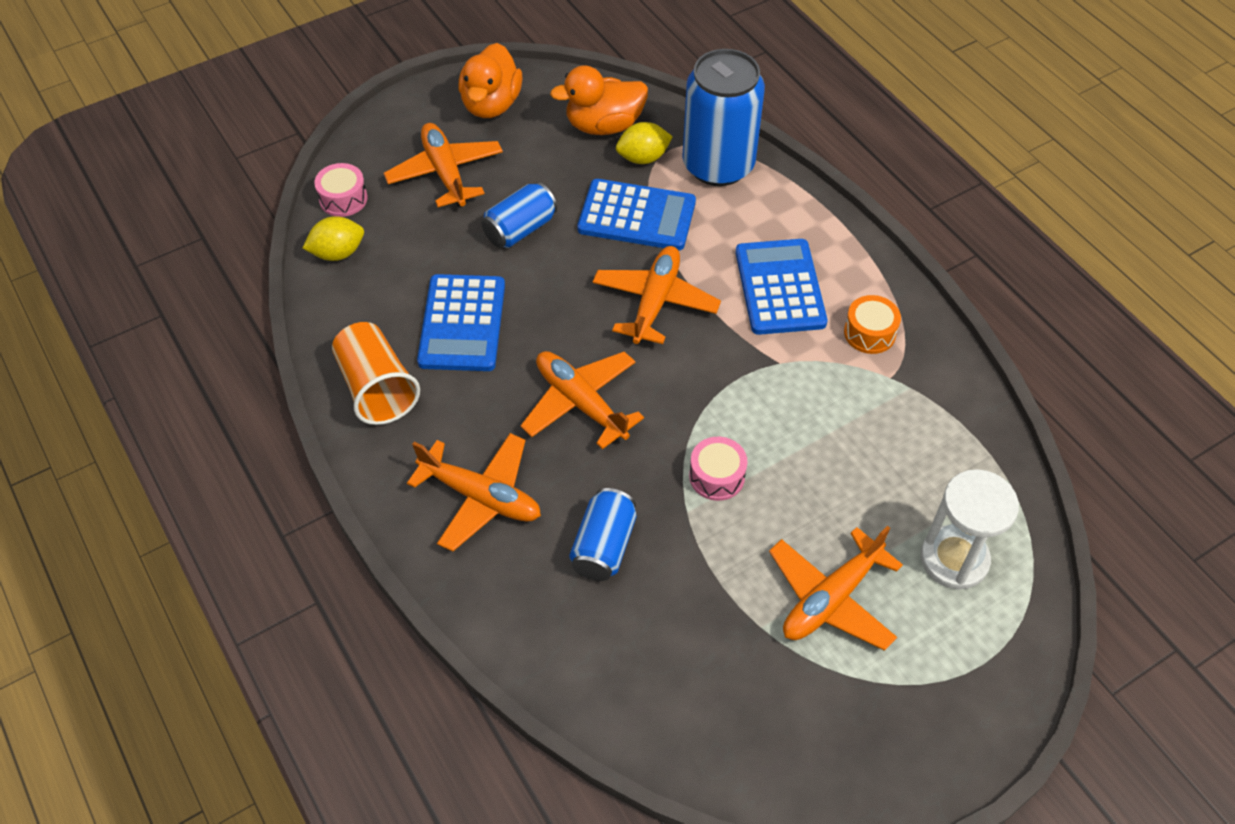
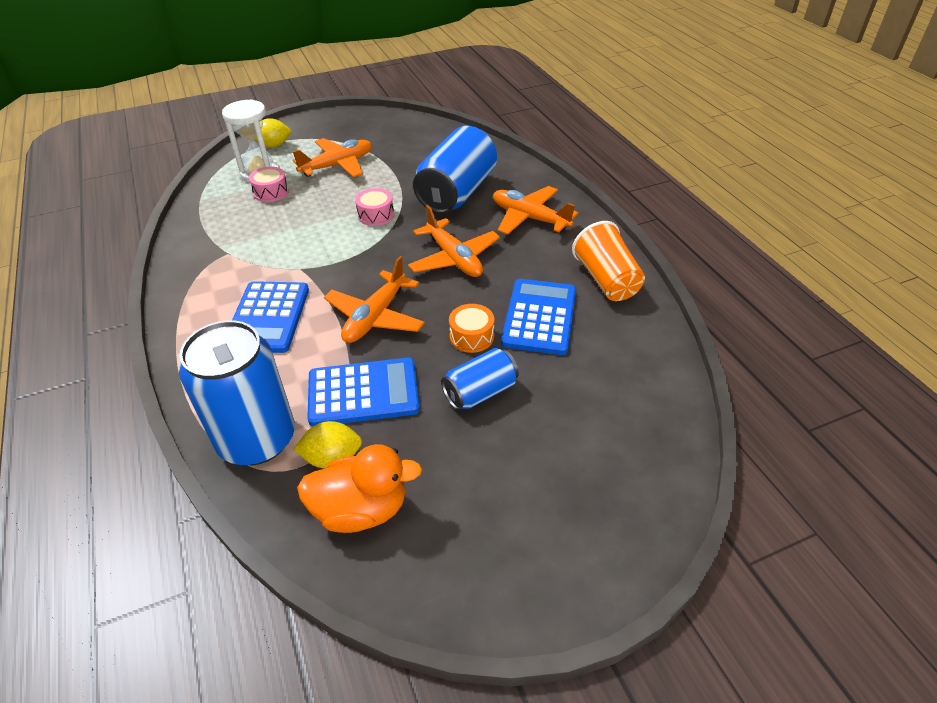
camera: 170 degrees left, 10 degrees down
yellow lemon [303,216,364,261] -> yellow lemon moved to [255,118,292,148]
pink drum [314,163,368,217] -> pink drum moved to [249,167,289,202]
orange plane [384,123,503,207] -> none
orange duck [459,43,522,118] -> none
blue can [569,488,636,581] -> blue can [413,126,497,213], size x1.81
blue calculator [577,179,696,251] -> blue calculator turned 150 degrees clockwise [307,358,420,427]
orange drum [844,295,901,354] -> orange drum moved to [449,304,494,353]

